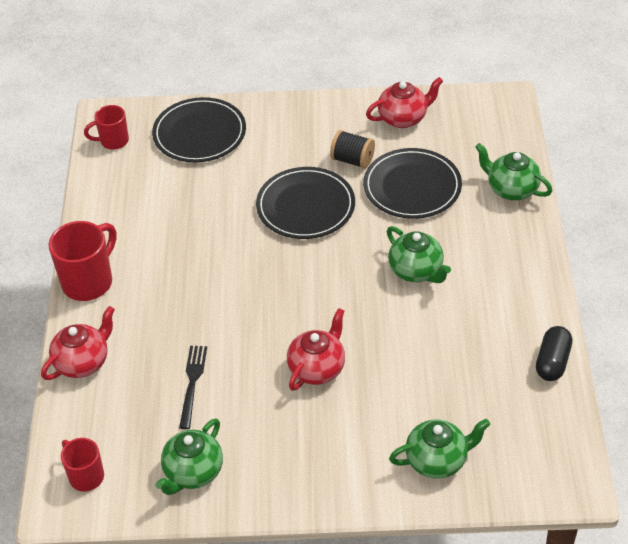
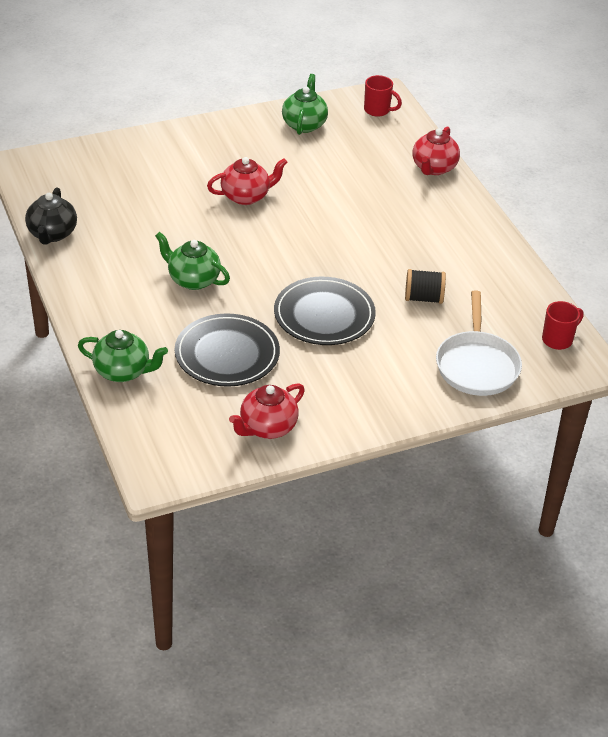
camera: 155 degrees right, 5 degrees down
red mug [49,221,117,301] -> none
black plate [152,97,246,162] -> white pan [436,290,522,396]
black fork [179,346,207,429] -> none
red teapot [287,308,345,391] -> red teapot turned 120 degrees counterclockwise [207,157,288,205]
black spool [330,130,375,169] -> black spool moved to [405,269,446,304]
green teapot [389,419,490,479] -> none
black capsule [536,326,572,381] -> black teapot [25,187,77,245]

